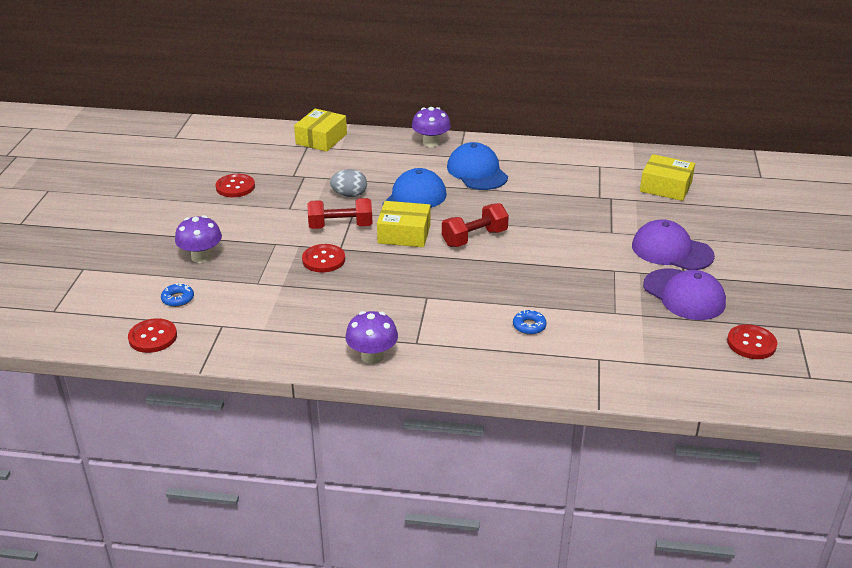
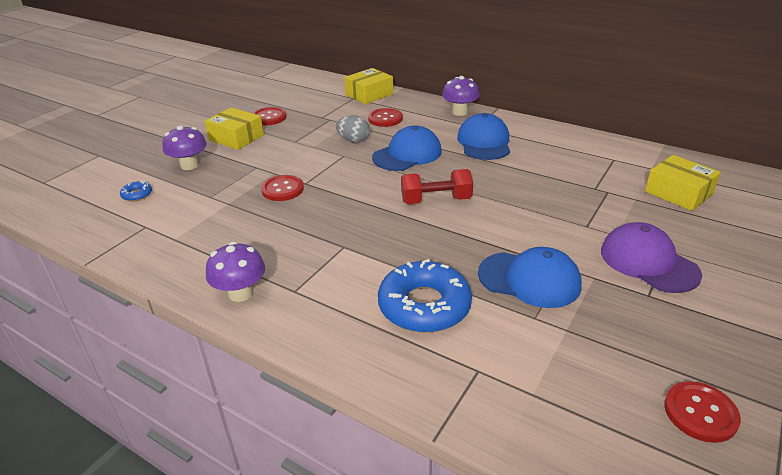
camera: 25 degrees right, 0 degrees up
red button [128,318,177,353] -> red button moved to [368,108,403,127]
red dumbbell [307,198,373,229] -> none
yellow box [377,201,431,247] -> yellow box moved to [204,107,264,150]
blue donut [513,310,547,335] -> blue donut [378,259,472,333], size x2.35
purple cap [643,269,726,320] -> none
none -> blue cap [478,247,582,308]

